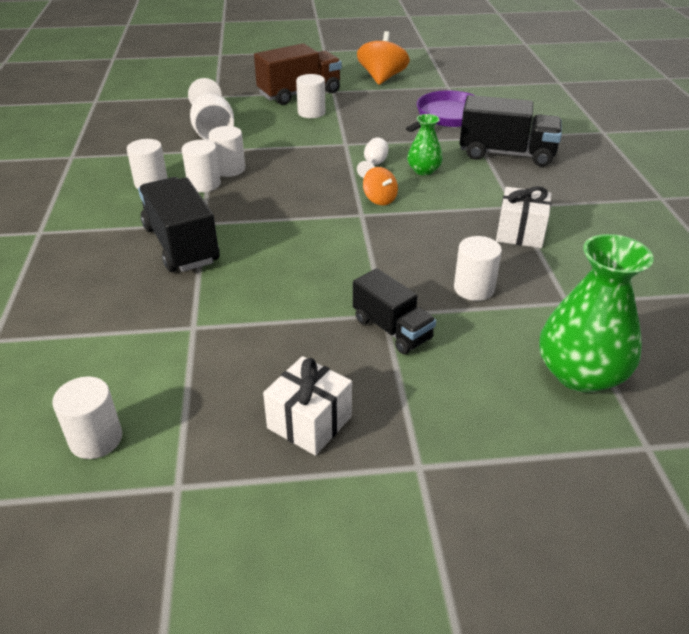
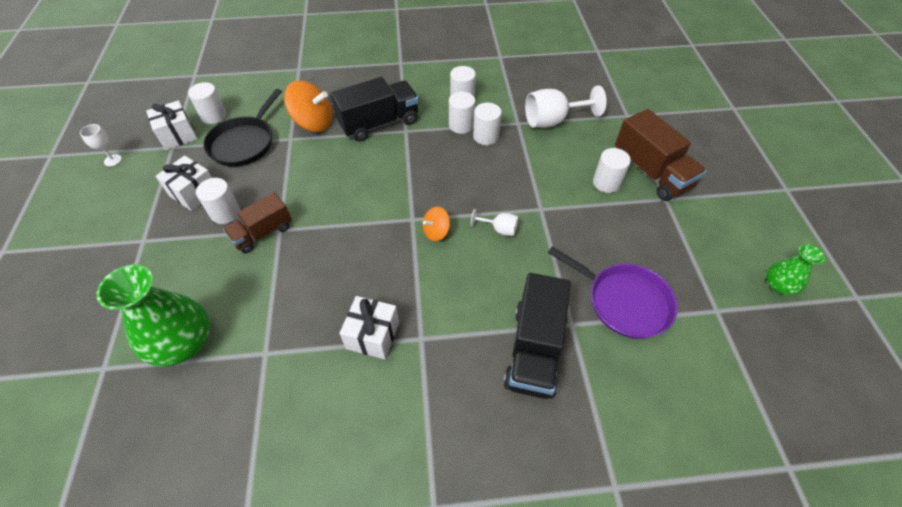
camera: 90 degrees right, 15 degrees up
black truck [353,268,436,354] -> brown truck [223,193,292,254]
orange spinning top [357,31,410,85] -> orange spinning top moved to [284,80,332,132]
green vase [407,114,443,175] -> green vase moved to [766,244,825,295]
white cylinder [454,236,502,301] -> white cylinder moved to [196,178,240,224]
none -> white goblet [80,124,122,166]
none -> white gift [146,100,198,150]
none -> black pan [203,89,282,167]

